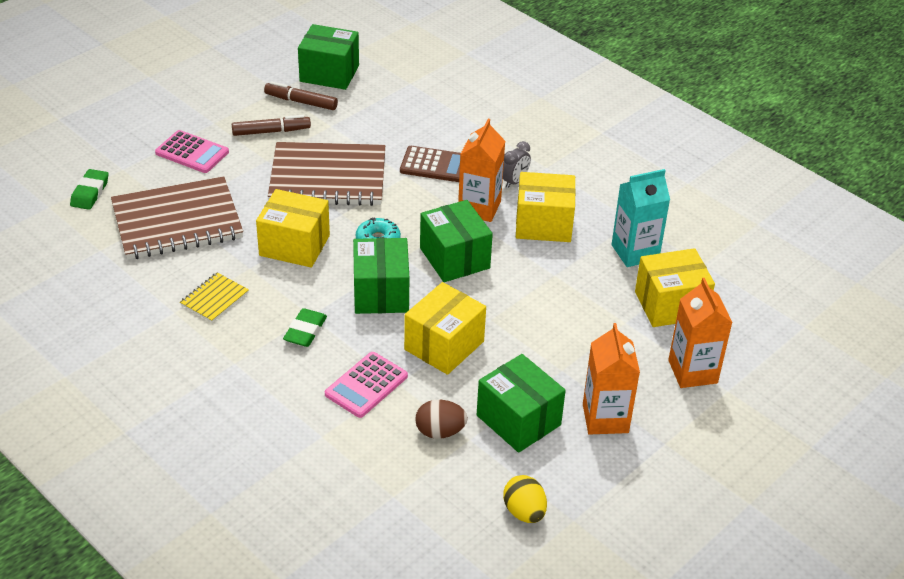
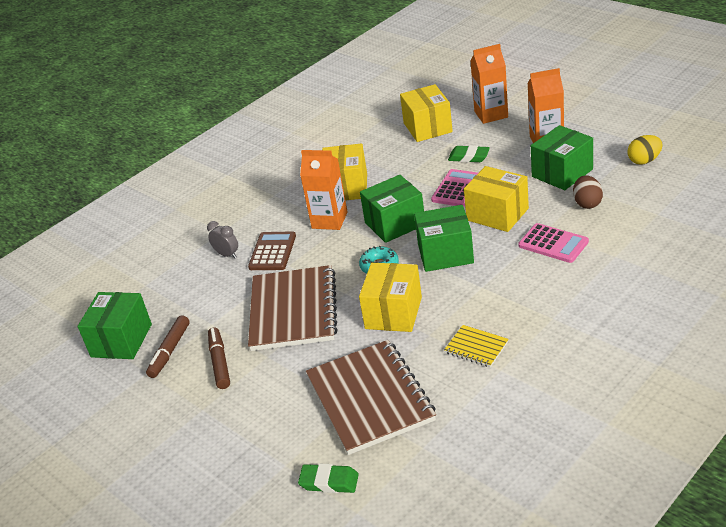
camera: 85 degrees left, 5 degrees down
pink calculator [155,130,229,173] -> pink calculator moved to [431,169,478,207]
green eraser [283,308,327,347] -> green eraser moved to [448,145,490,162]
grey clock [503,141,531,188] -> grey clock moved to [207,221,238,258]
turquoise carton [612,169,670,267] -> none

